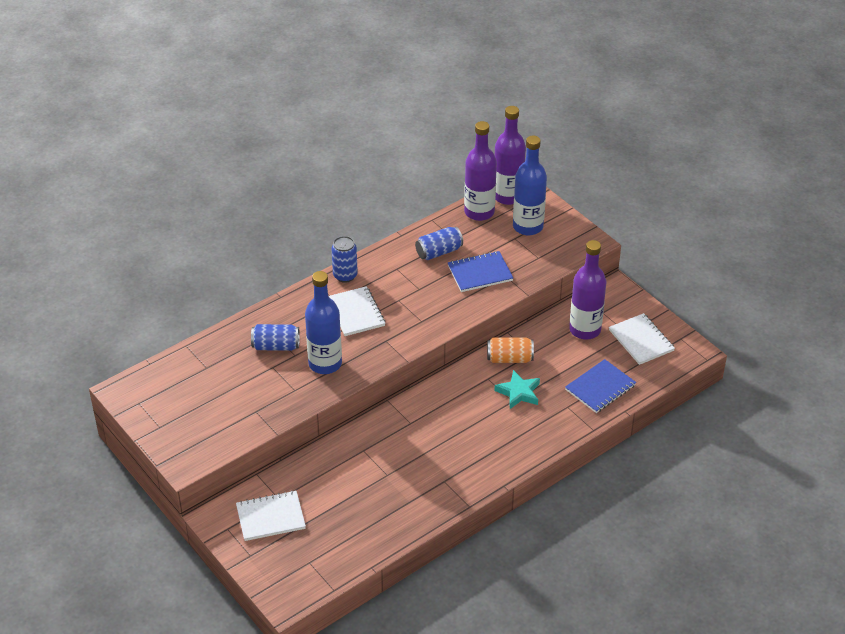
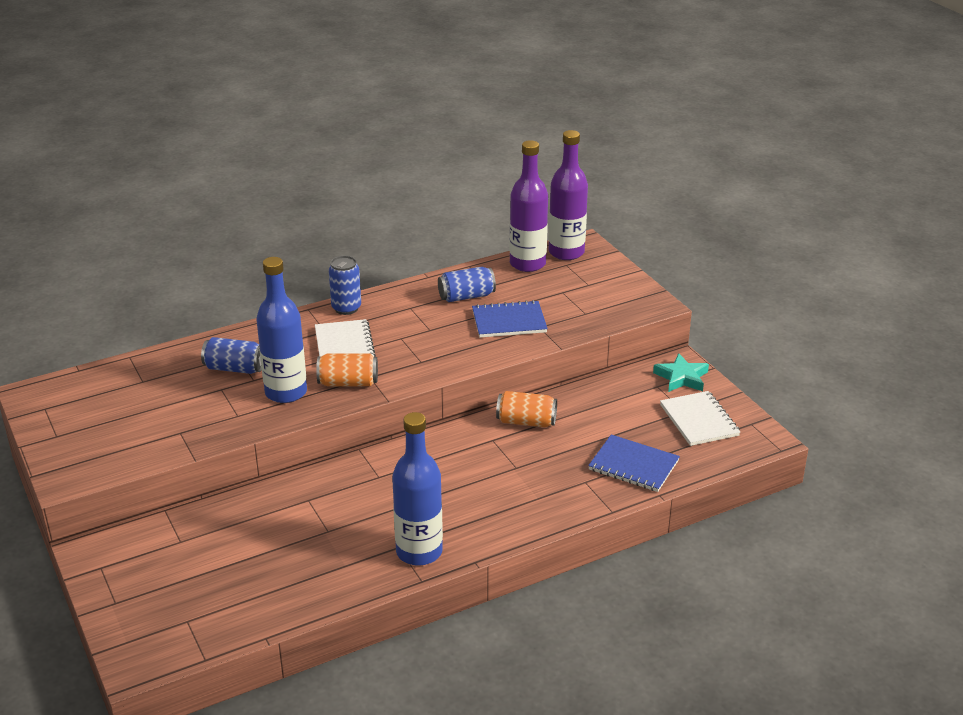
camera: 10 degrees right, 10 degrees down
white notebook [236,490,306,541] -> none
turquoise star [494,370,540,409] -> turquoise star moved to [653,353,709,392]
blue bottle [513,136,547,235] -> blue bottle moved to [392,412,443,566]
blue notebook [565,359,636,413] -> blue notebook turned 60 degrees clockwise [588,435,680,492]
purple bottle [569,240,606,339] -> none
none -> orange can [316,354,378,386]

